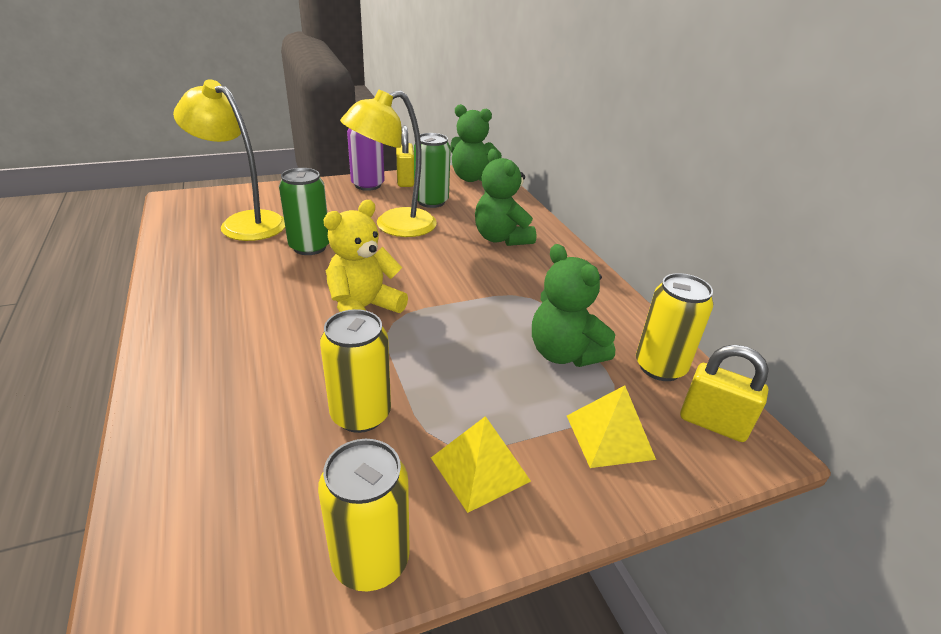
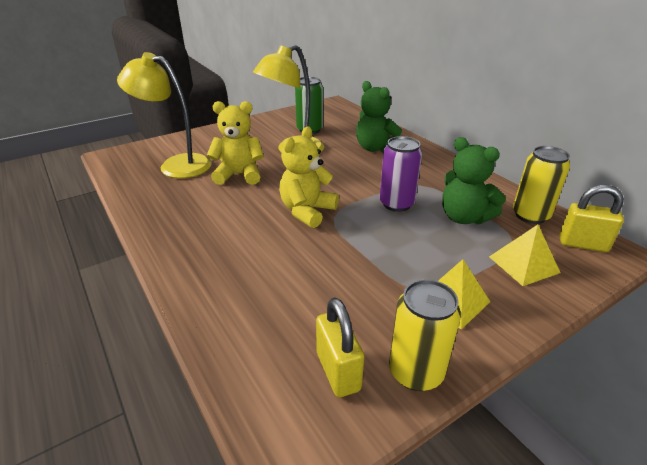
camera: 10 degrees left, 0 degrees up
green can [279,168,329,255] -> yellow teddy bear [207,101,264,185]
yellow can [320,309,391,433] -> none
purple can [347,128,385,191] -> purple can moved to [380,136,422,212]
yellow padlock [396,125,414,187] -> yellow padlock moved to [316,297,364,397]
green teddy bear [451,104,502,182] -> none

